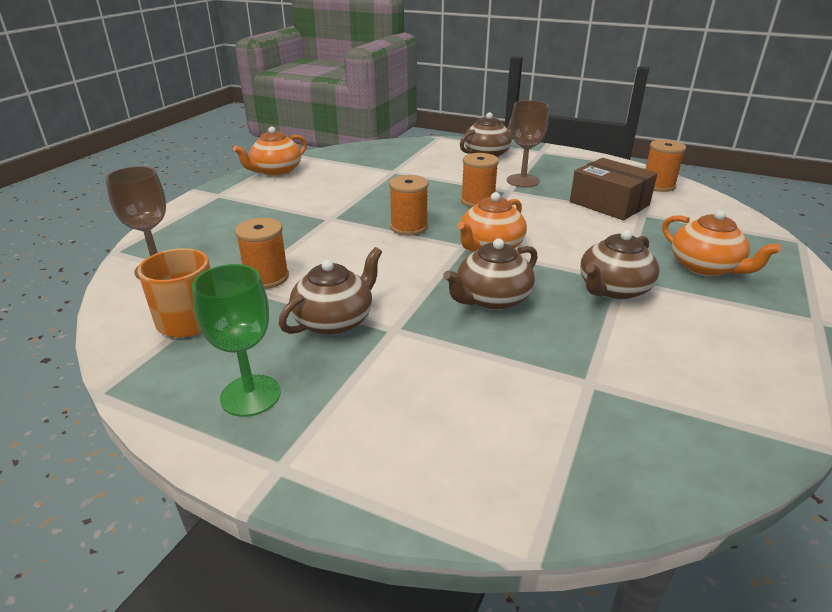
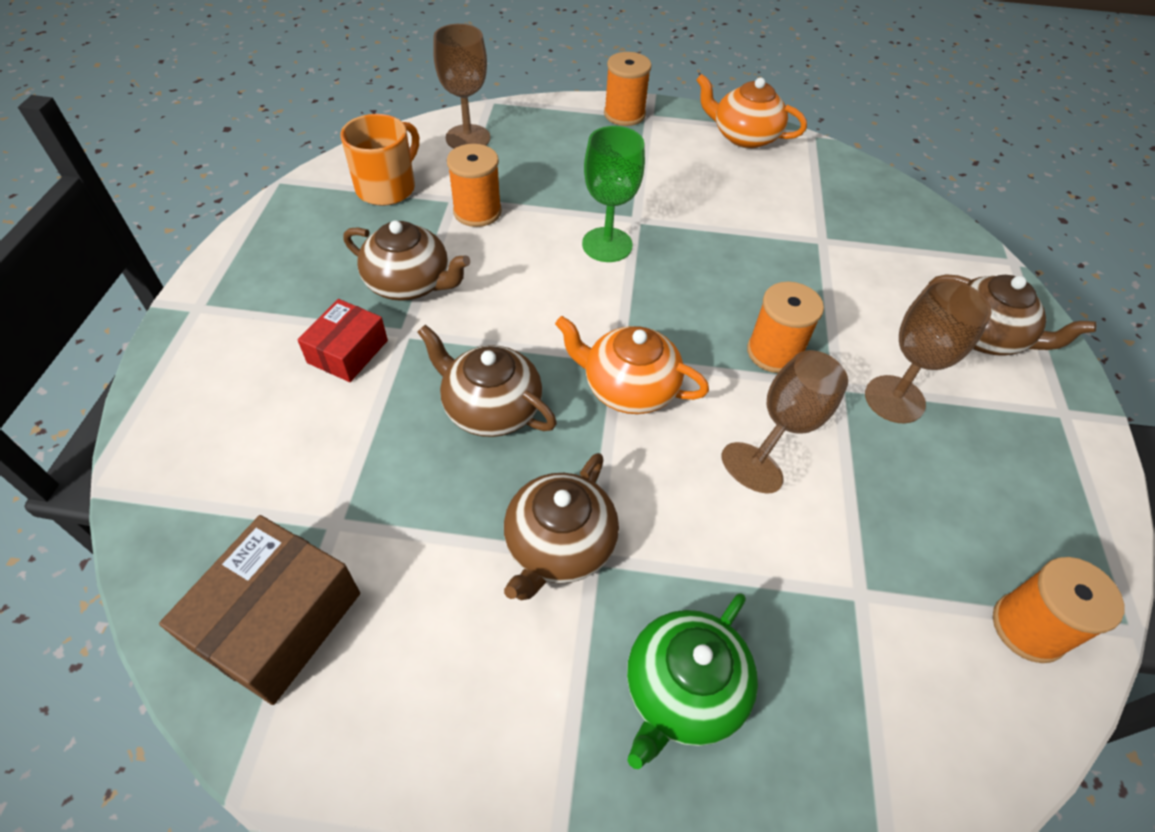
camera: 70 degrees right, 20 degrees up
green goblet [192,264,281,417] -> green goblet moved to [582,126,645,262]
orange spool [389,175,429,235] -> orange spool moved to [604,52,651,126]
brown box [570,158,657,220] -> brown box moved to [159,515,360,705]
brown teapot [580,230,659,300] -> brown teapot turned 90 degrees counterclockwise [504,453,619,600]
orange teapot [662,210,781,277] -> green teapot [627,593,758,769]
none -> red box [297,299,388,382]
none -> brown goblet [722,350,848,494]

